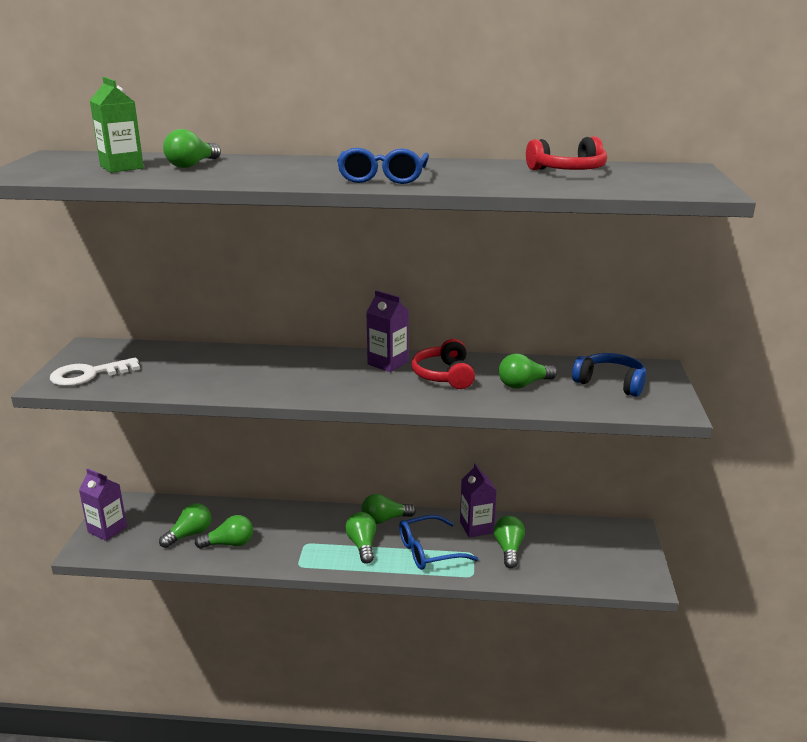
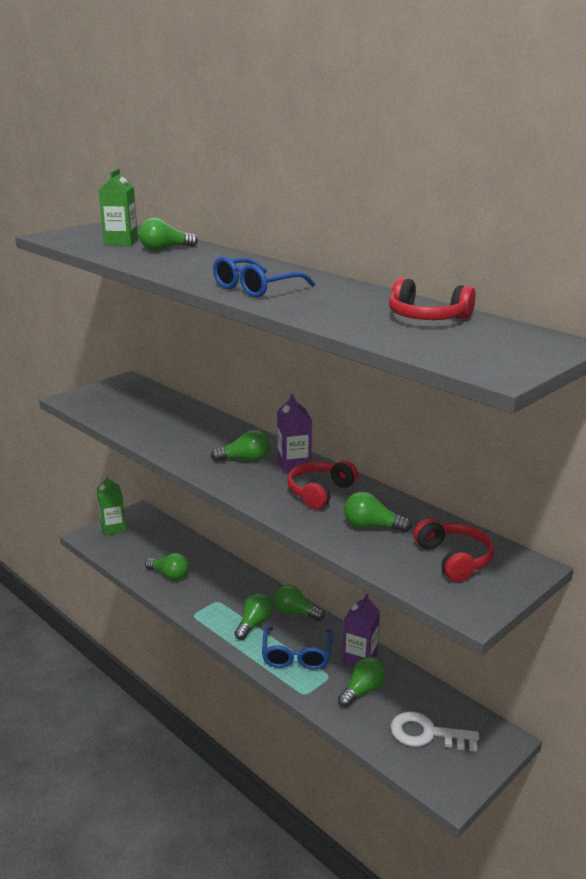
camera: 40 degrees right, 0 degrees up
white key [50,357,140,386] -> white key moved to [390,712,479,752]
purple carton [79,468,127,541] -> green carton [97,475,126,535]
green light bulb [159,503,211,548] -> green light bulb moved to [211,430,270,462]
blue glasses [399,515,478,570] -> blue glasses turned 105 degrees counterclockwise [262,627,333,670]
blue headphones [572,353,646,397] -> red headphones [414,518,494,582]

